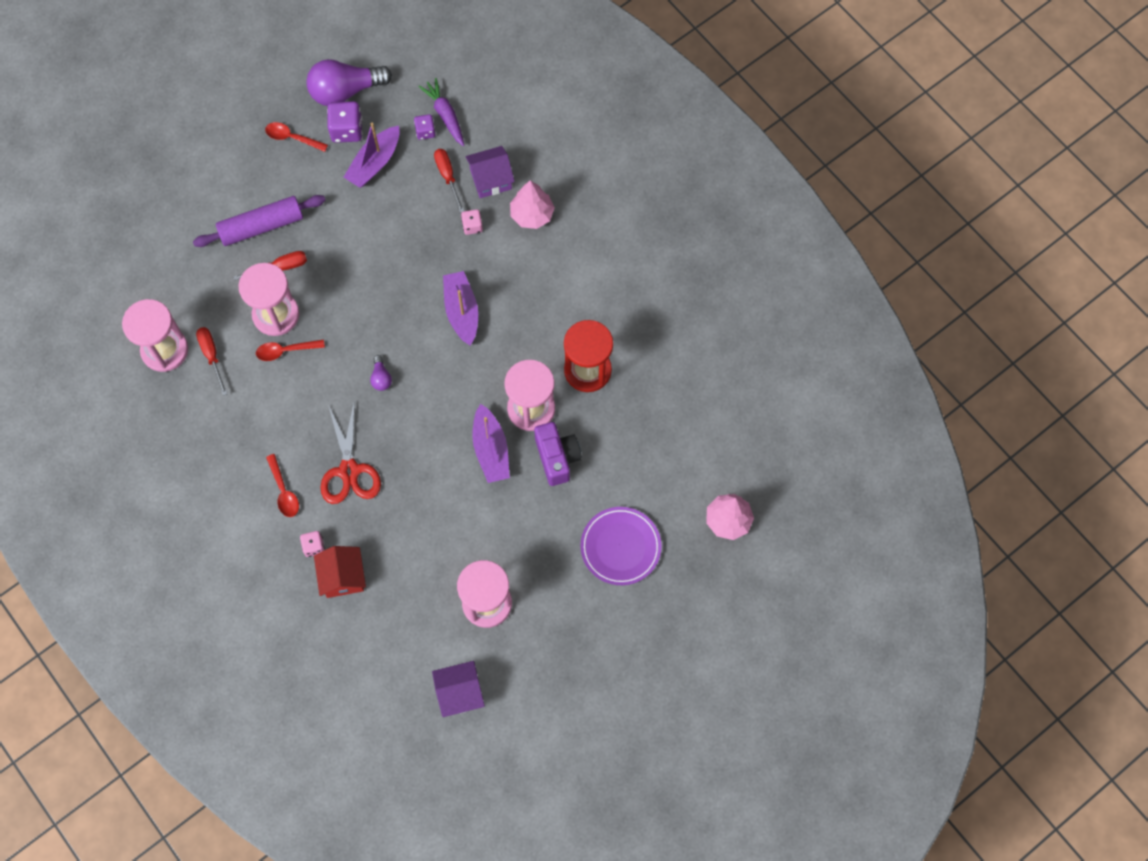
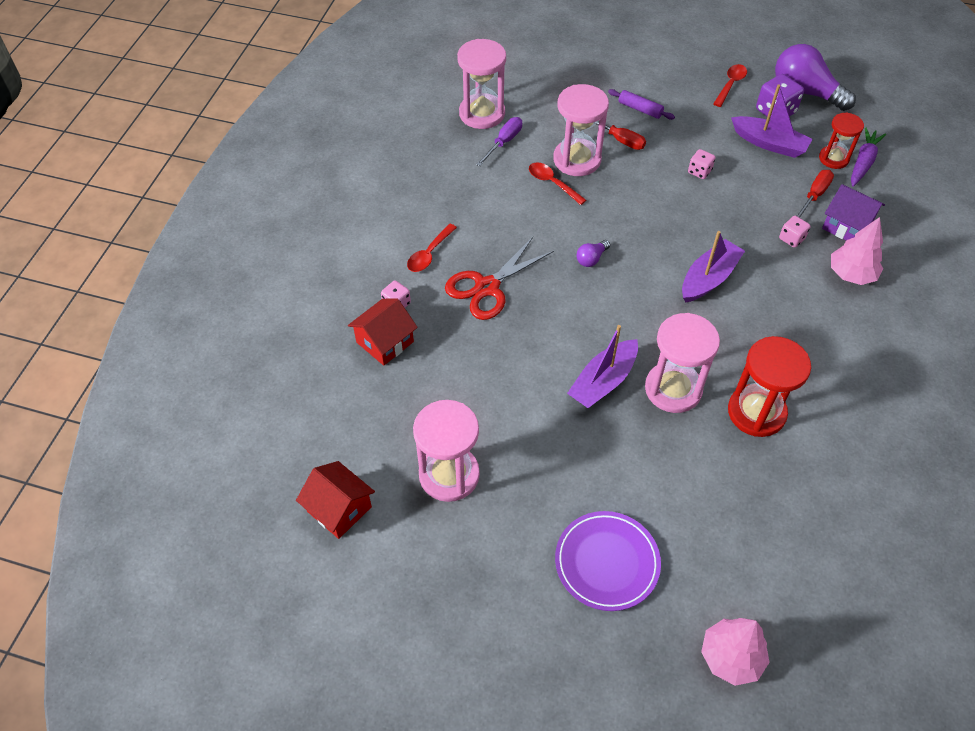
camera: 55 degrees right, 15 degrees down
purple rolling pin [193,195,326,247] -> purple rolling pin [608,89,675,120], size x0.54
red screwdriver [196,327,227,396] -> purple screwdriver [476,117,522,166]
red spoon [265,122,328,152] -> red spoon turned 45 degrees clockwise [713,64,747,107]
purple boat [344,122,400,188] -> purple boat turned 150 degrees counterclockwise [731,85,812,158]
purple dice [414,114,436,140] -> red hourglass [819,113,864,169]
purple house [432,661,485,717] -> red house [296,461,375,539]
purple camera [534,422,582,486] -> none
none -> pink dice [688,149,716,179]

